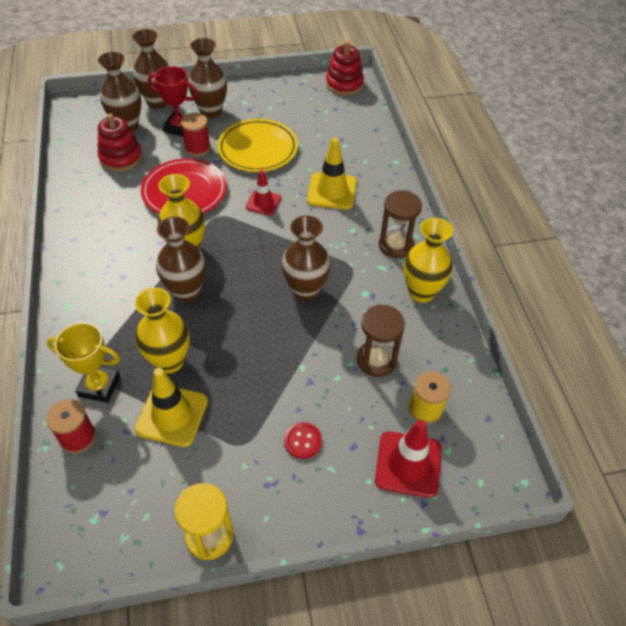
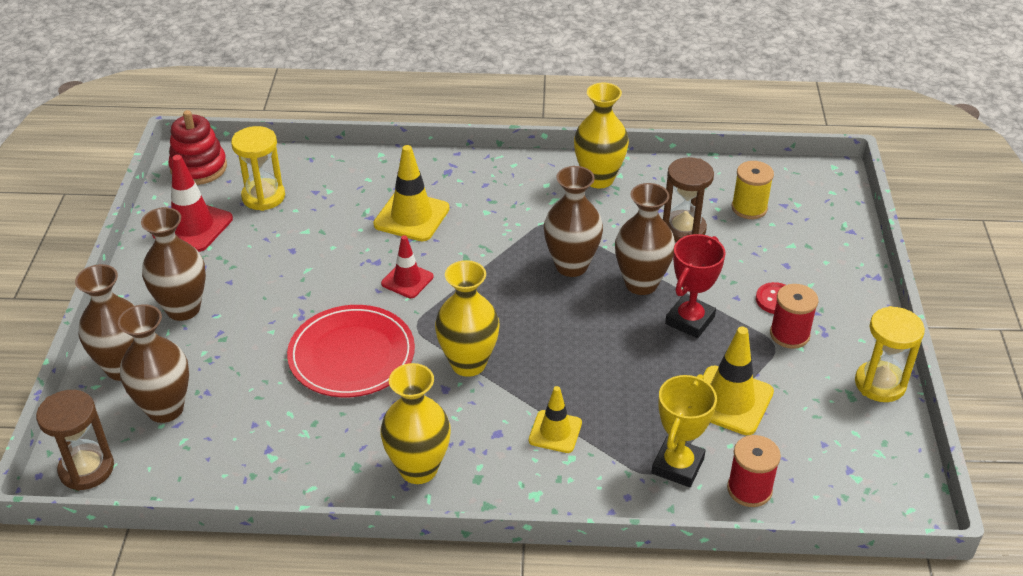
camera: 75 degrees left, 10 degrees down
red stacking toy [98,113,142,172] -> none
yellow vase [135,287,190,374] -> yellow vase moved to [380,363,451,484]
red trophy [148,66,198,137] -> red trophy moved to [665,234,726,338]
brown vase [156,217,206,302] -> brown vase moved to [615,183,675,295]
red spool [180,113,211,156] -> red spool moved to [770,284,819,349]
yellow plate [217,119,298,172] -> none
red traffic cone [375,420,441,498] -> red traffic cone moved to [152,155,233,252]
brown hourglass [379,190,422,258] -> brown hourglass moved to [36,390,114,491]
none -> yellow hourglass [231,126,285,211]
none -> yellow traffic cone [529,386,582,453]

